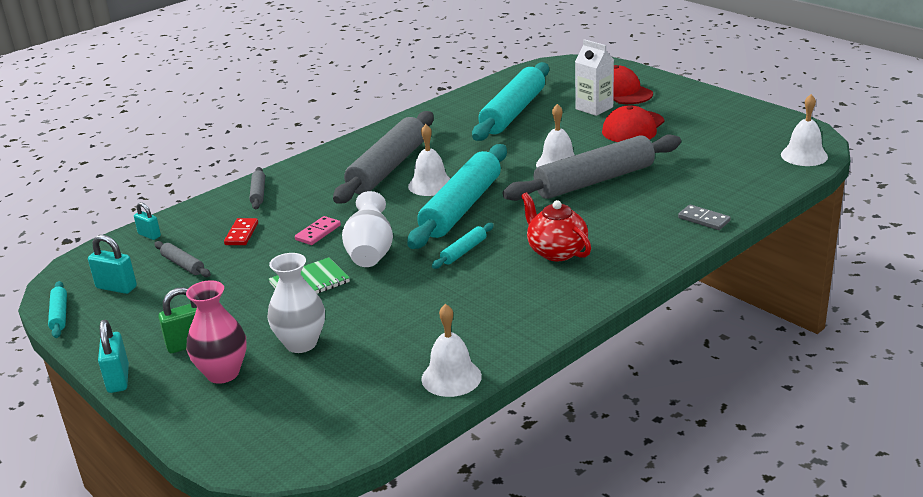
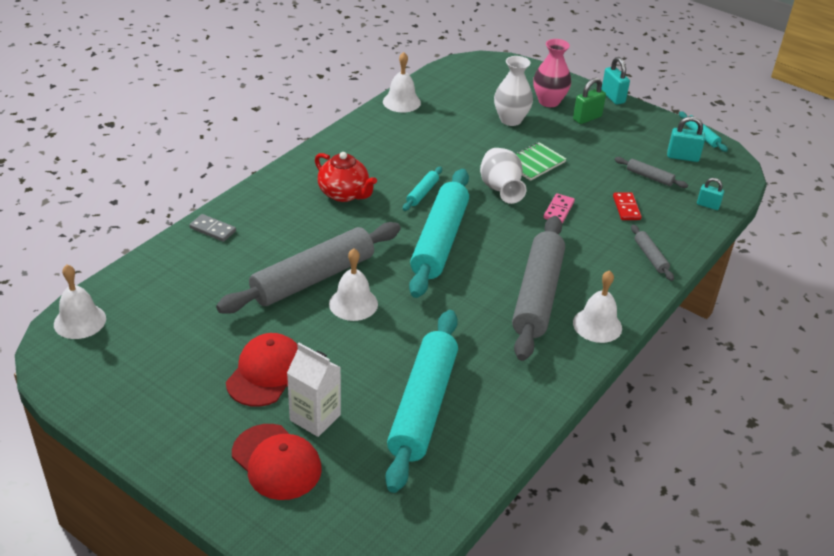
camera: 165 degrees right, 10 degrees up
white bell [408,124,450,196] -> white bell moved to [573,270,622,343]

